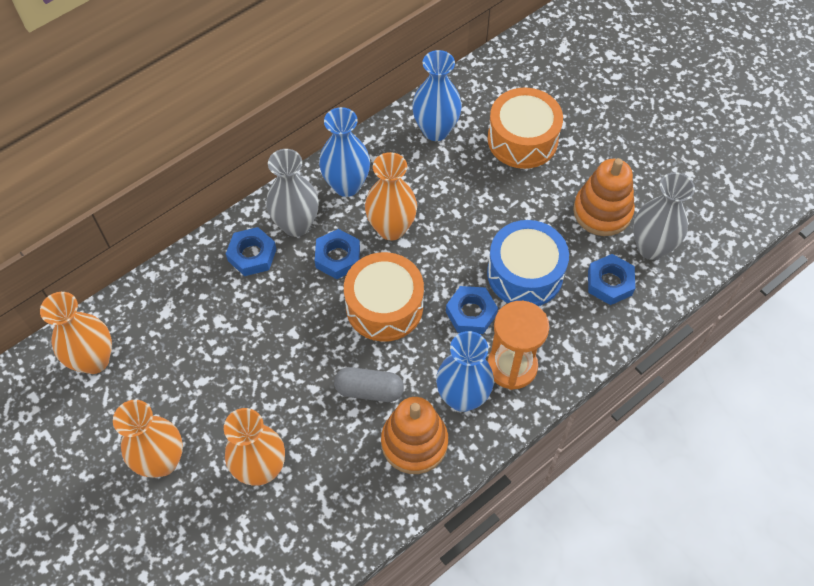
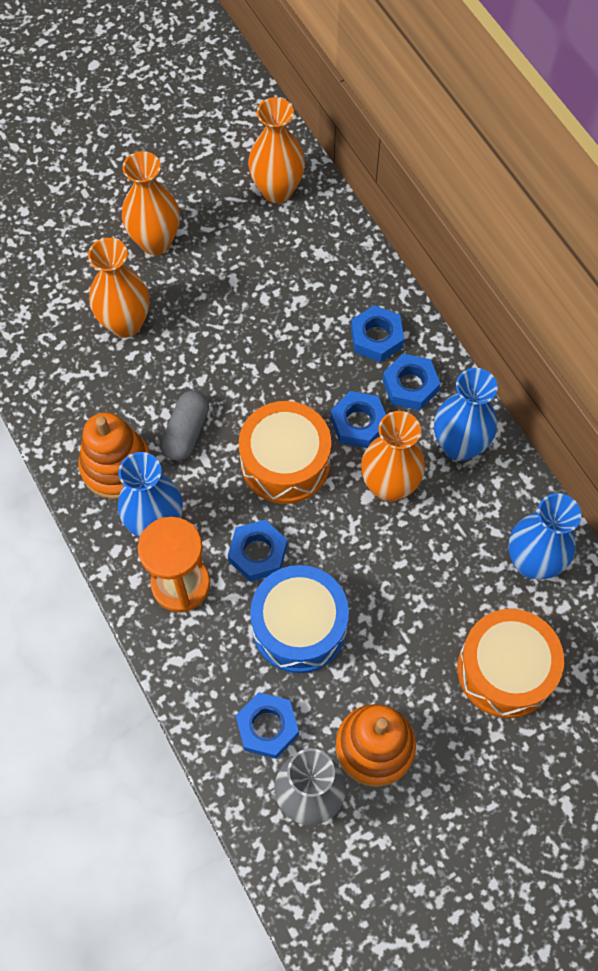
camera: 100 degrees right, 5 degrees up
grey vase [266,149,319,237] -> blue nut [382,354,440,410]

